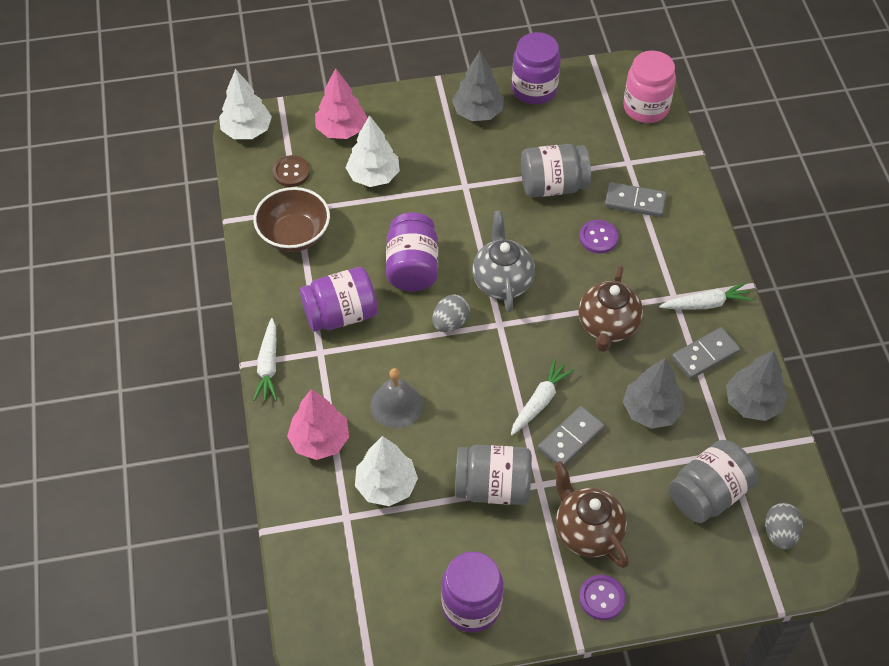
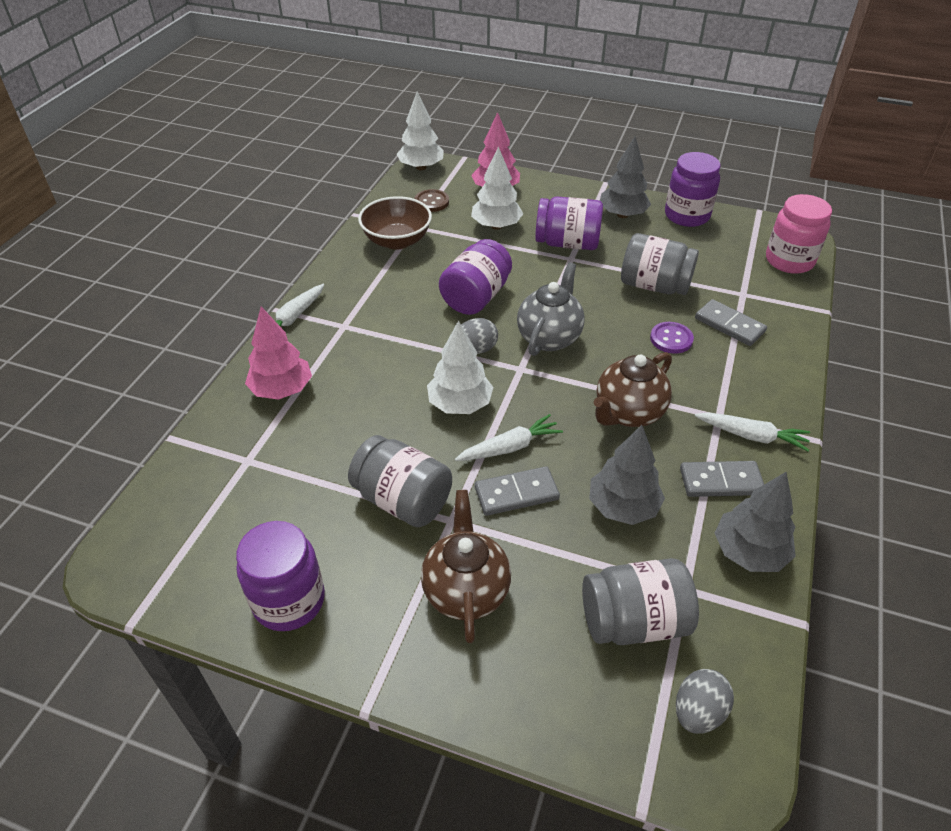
camera: 30 degrees right, 10 degrees down
purple jar [300,267,378,332] -> purple jar moved to [535,196,603,250]
white tree [355,436,418,506] -> white tree moved to [427,321,493,414]
grey bell [370,368,423,428] -> none
purple button [579,575,626,620] -> none

